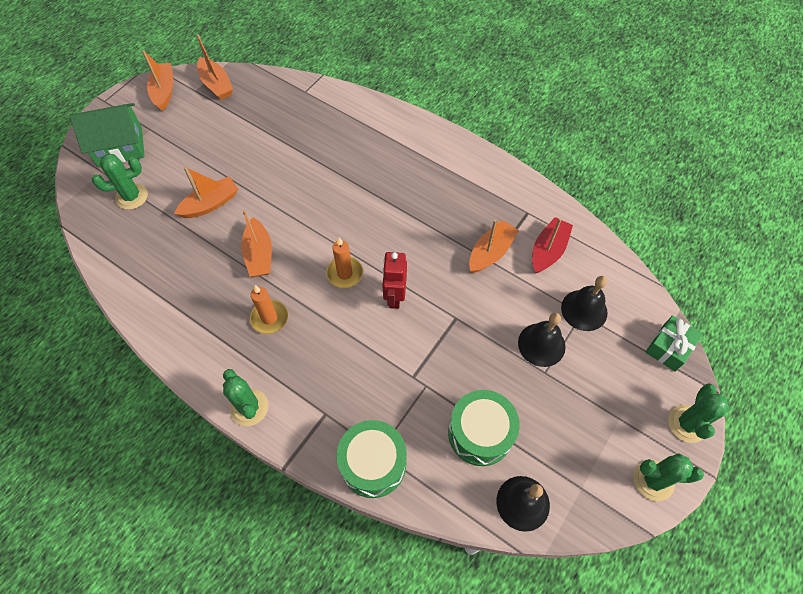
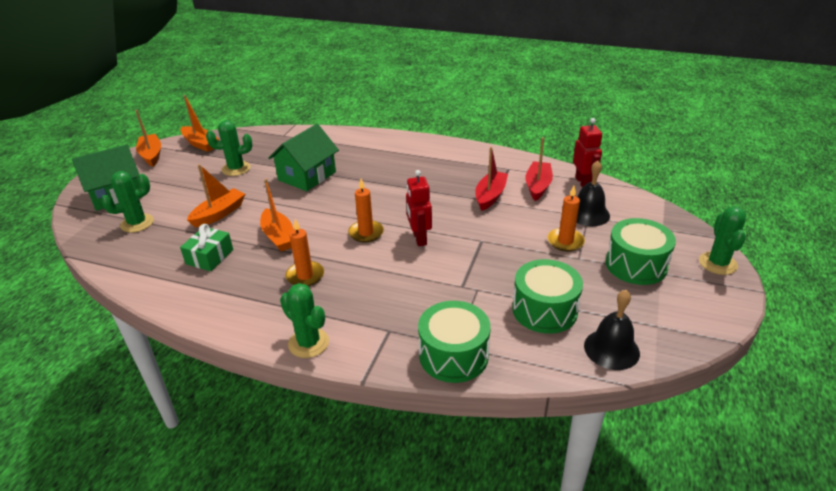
camera: 15 degrees left, 25 degrees down
orange boat [469,220,519,273] -> red boat [475,147,508,211]
black bell [518,313,566,367] -> orange candle [548,186,585,251]
green cactus [634,453,704,501] -> green cactus moved to [206,120,252,176]
green gift [646,315,703,372] -> green gift moved to [180,224,233,271]
none -> green house [268,124,339,191]
none -> red robot [573,118,602,188]
none -> green drum [606,218,676,285]

